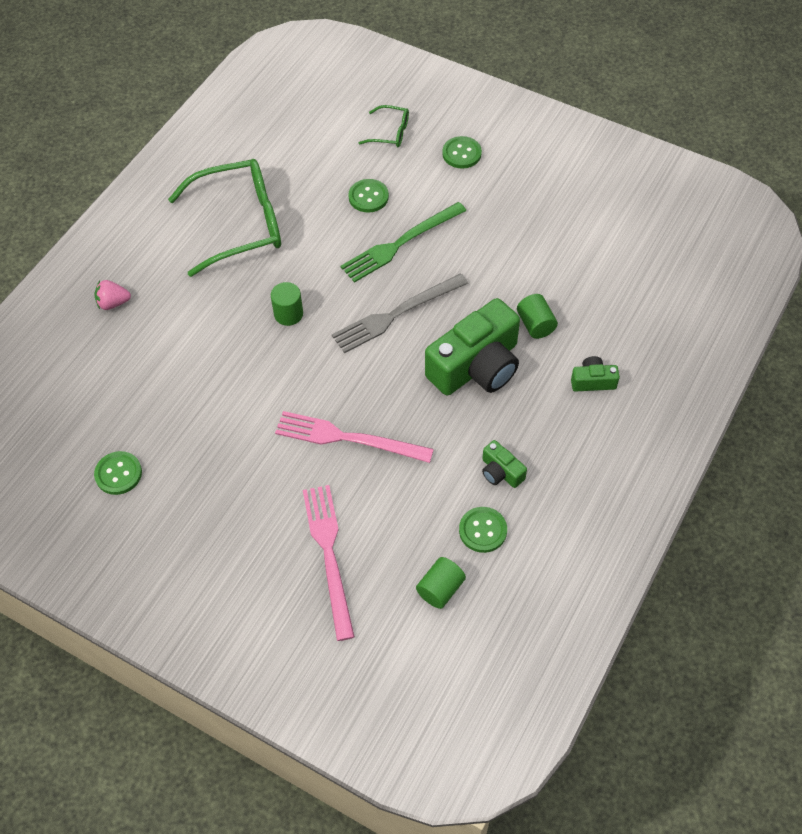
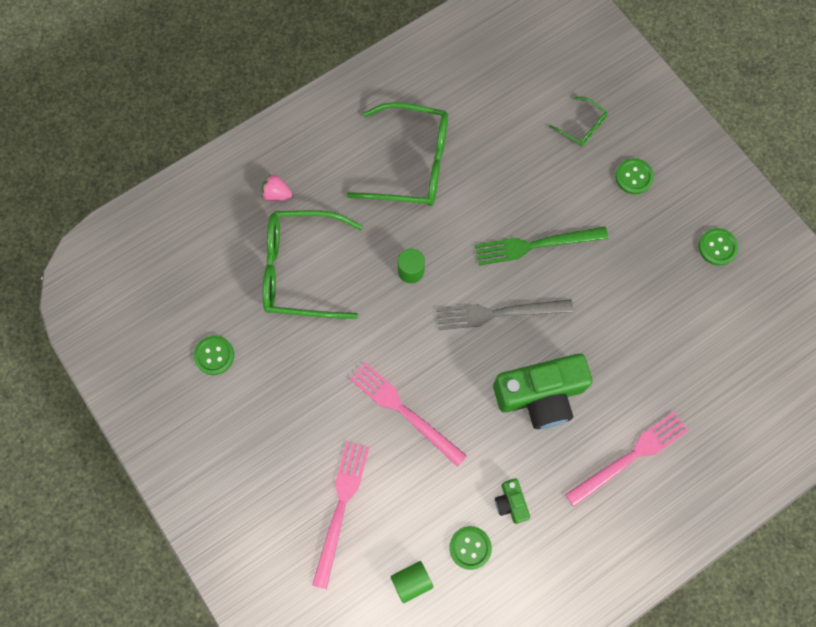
camera: 25 degrees right, 15 degrees up
green button [348,179,389,213] -> green button moved to [698,228,738,266]
green cylinder [517,294,558,339] -> none
green camera [571,356,620,392] -> pink fork [565,411,689,507]
none -> green glasses [263,210,363,319]

